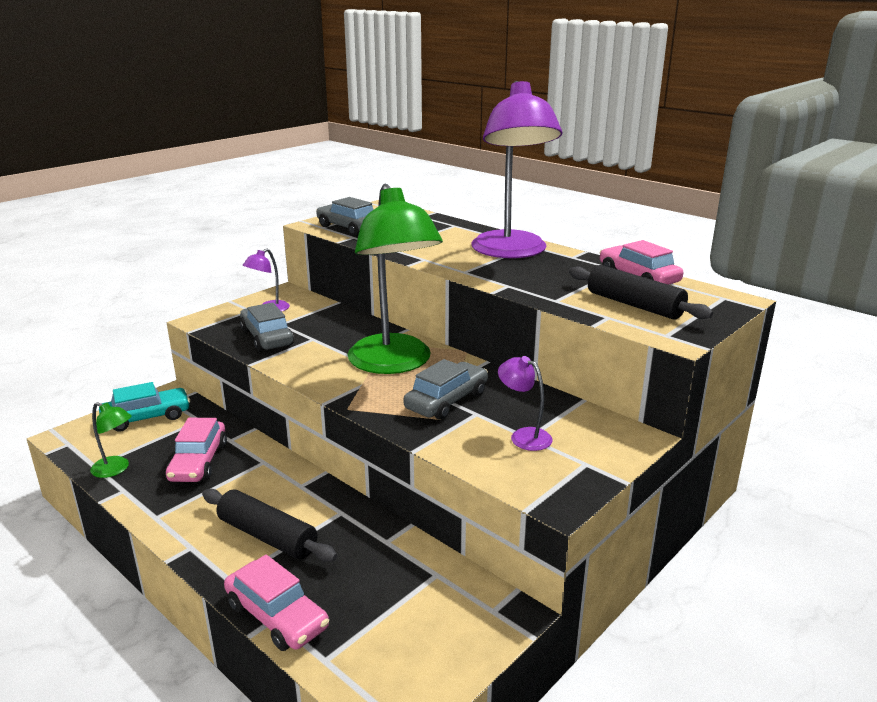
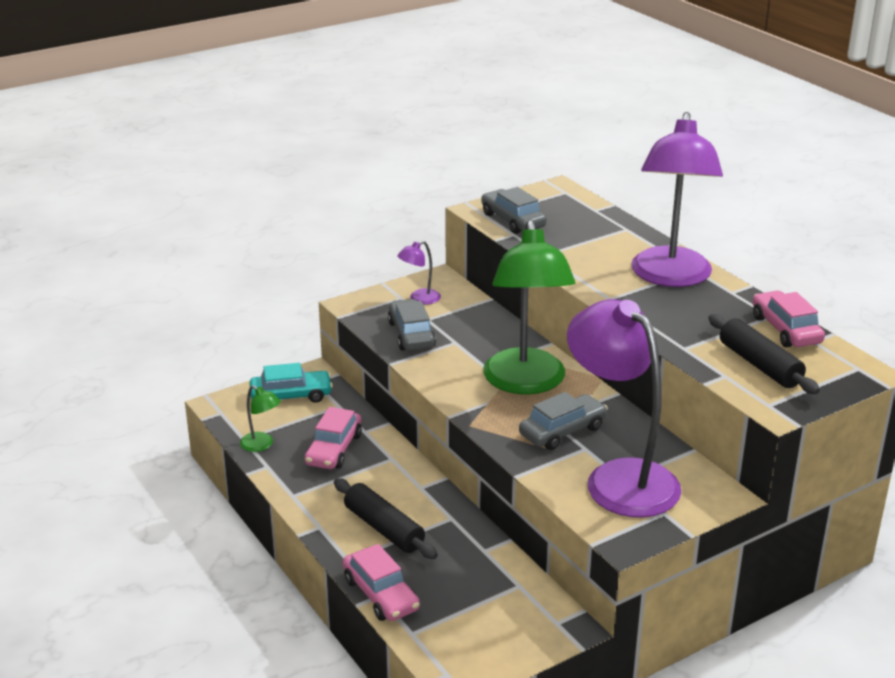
camera: 15 degrees right, 5 degrees up
purple lamp [498,356,553,451] -> purple lamp [567,299,681,518], size x2.45

